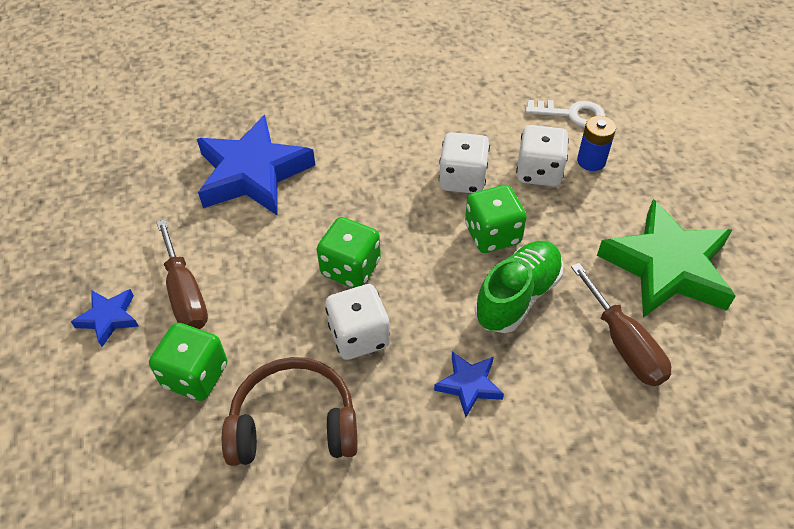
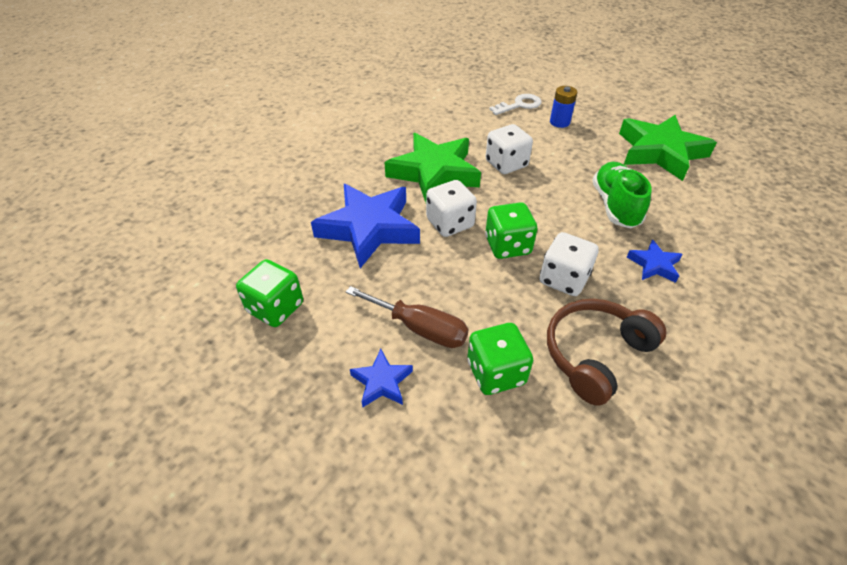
camera: 40 degrees left, 5 degrees down
green dice [465,185,527,253] -> green dice moved to [236,259,303,327]
white dice [516,125,569,186] -> white dice moved to [426,180,477,237]
brown screwdriver [571,263,671,386] -> none
none -> green star [385,133,481,202]

